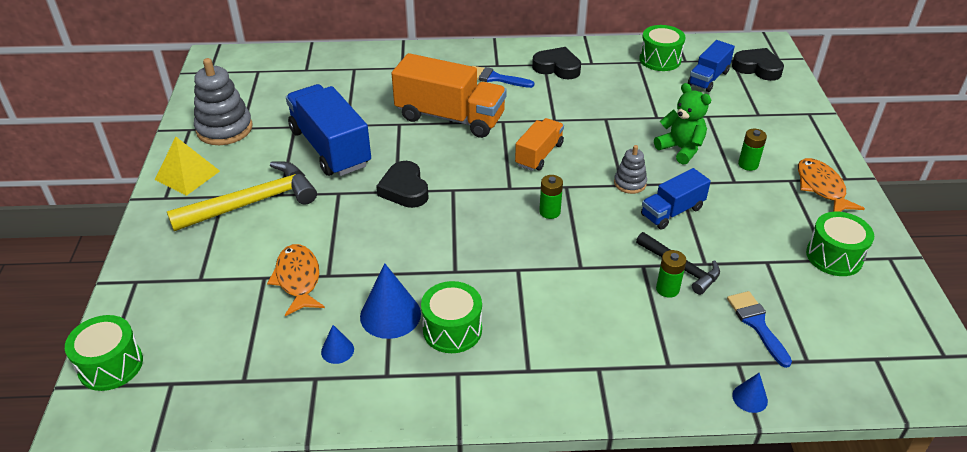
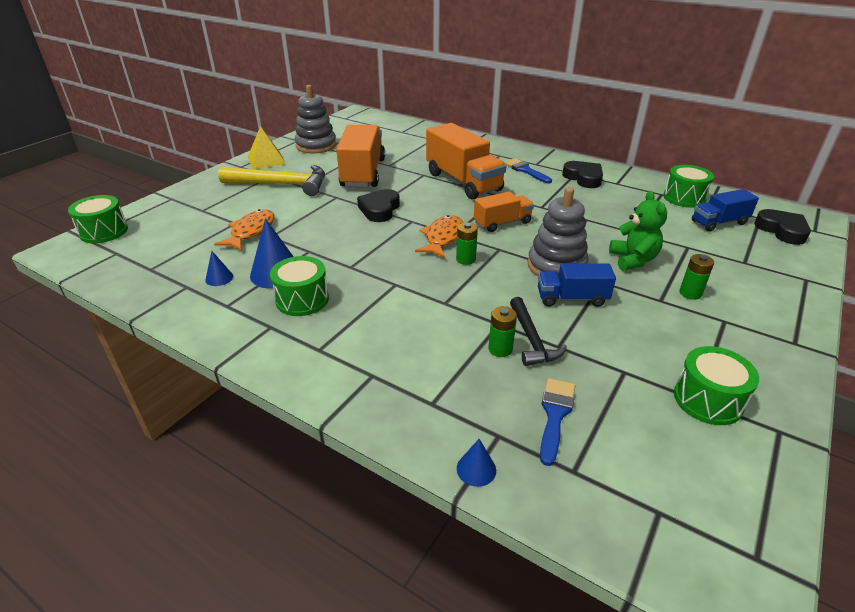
camera: 35 degrees right, 5 degrees down
blue truck [286,84,371,176] -> orange truck [336,125,385,187]
grey stacking toy [614,145,647,194] -> grey stacking toy [528,187,589,276], size x1.84
orange fish [798,158,865,212] -> orange fish moved to [415,215,463,258]

